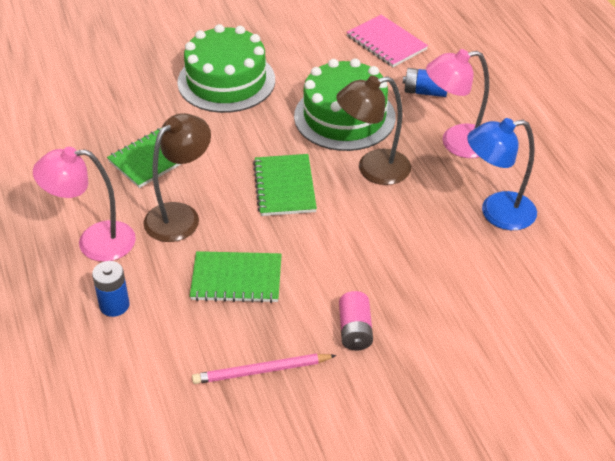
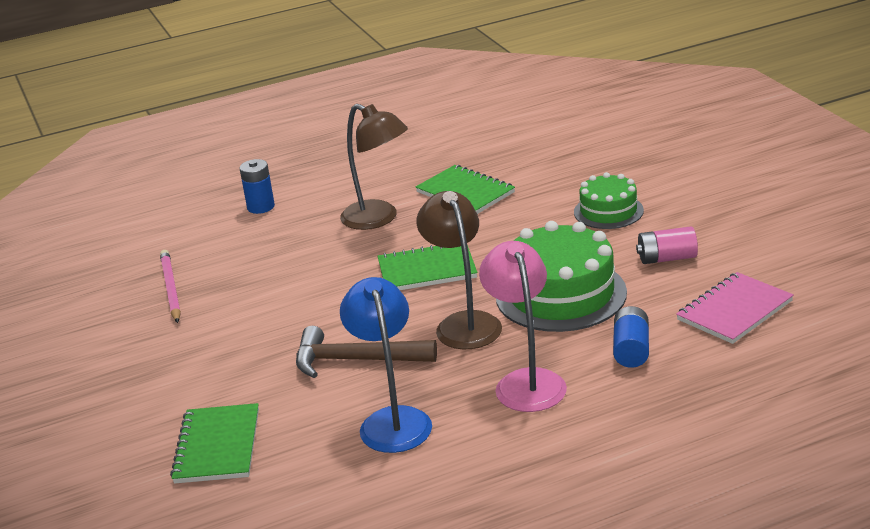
camera: 90 degrees right, 15 degrees down
pink lamp [33,147,136,262] -> none
green cake [177,24,275,113] -> green cake [574,172,644,229], size x0.58
green notebook [190,251,282,303] -> green notebook moved to [170,403,259,484]
pink battery [339,291,373,350] -> pink battery moved to [636,226,698,264]
none -> brown hammer [296,326,437,378]

